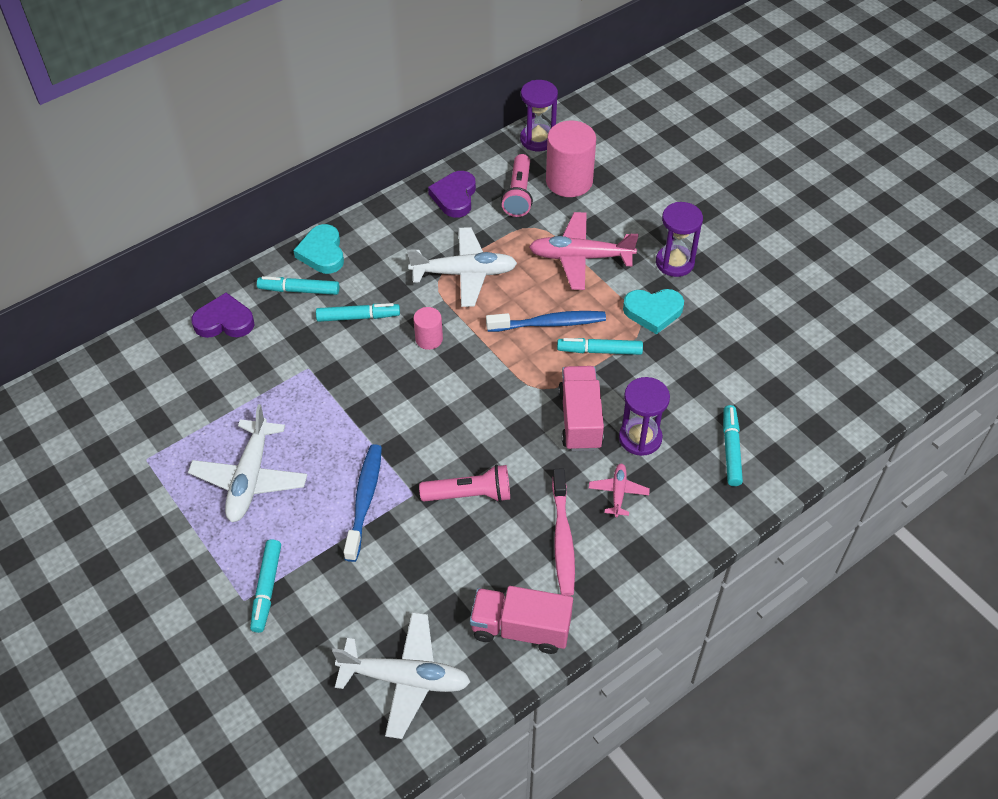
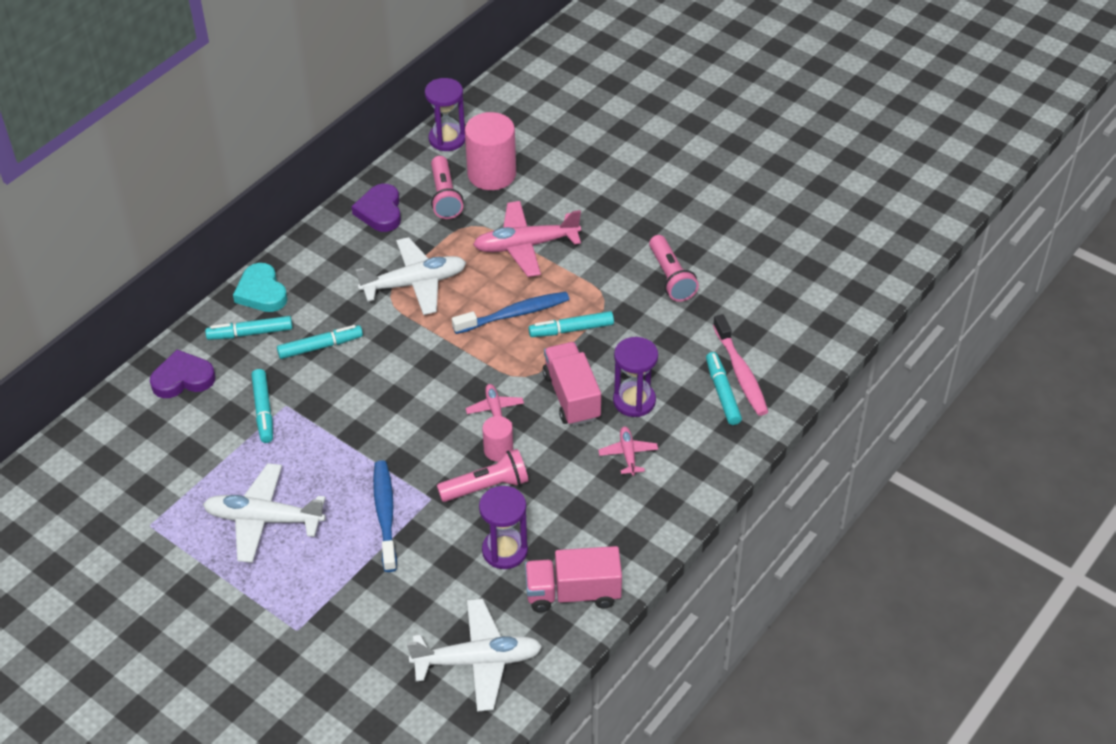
camera: 15 degrees left, 5 degrees down
white plane [188,404,307,522] -> white plane turned 105 degrees clockwise [203,463,326,563]
turquoise marker [250,540,281,633] -> turquoise marker moved to [251,369,273,443]
pink cylinder [413,307,443,350] -> pink cylinder moved to [482,416,513,462]
pink toothbrush [552,469,575,596] -> pink toothbrush moved to [713,314,768,416]
turquoise heart [623,289,684,334] -> none
purple hourglass [656,202,703,277] -> purple hourglass moved to [479,486,528,569]
none -> pink plane [466,384,524,424]
none -> pink flashlight [649,235,699,302]

